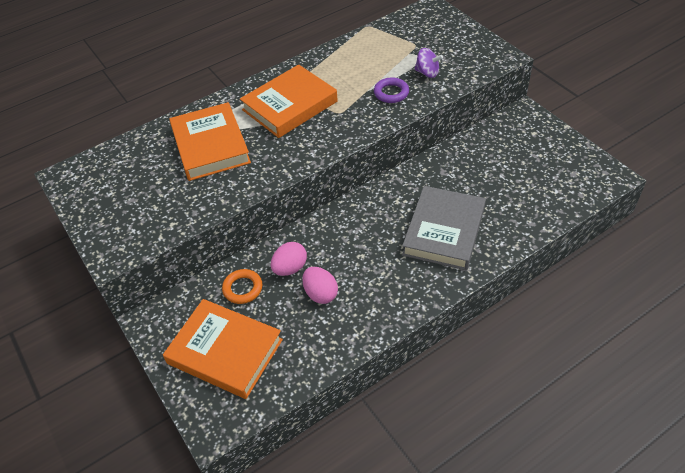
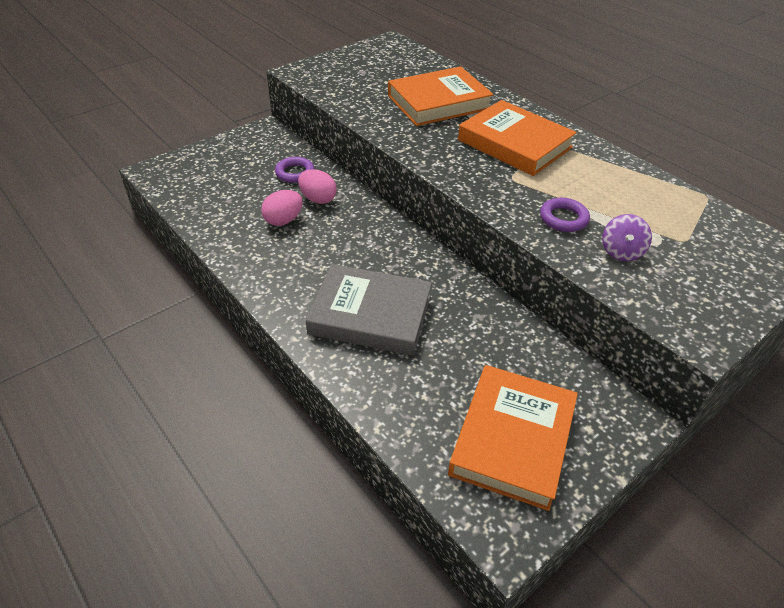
camera: 80 degrees right, 5 degrees down
orange book [163,299,283,399] -> orange book moved to [448,365,578,511]
orange ring [222,269,262,304] -> purple ring [275,157,314,183]

